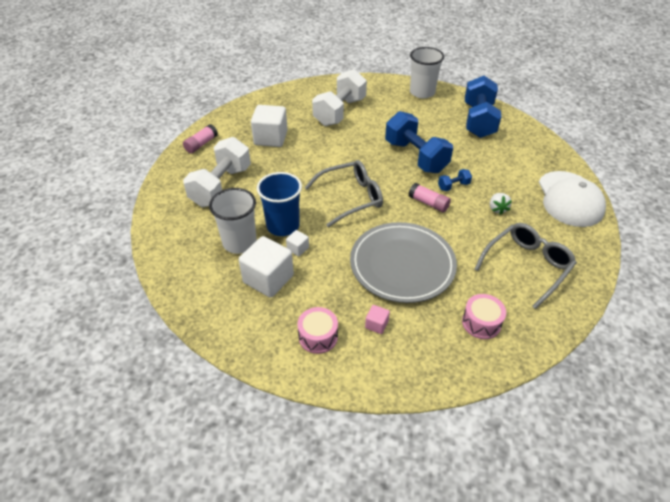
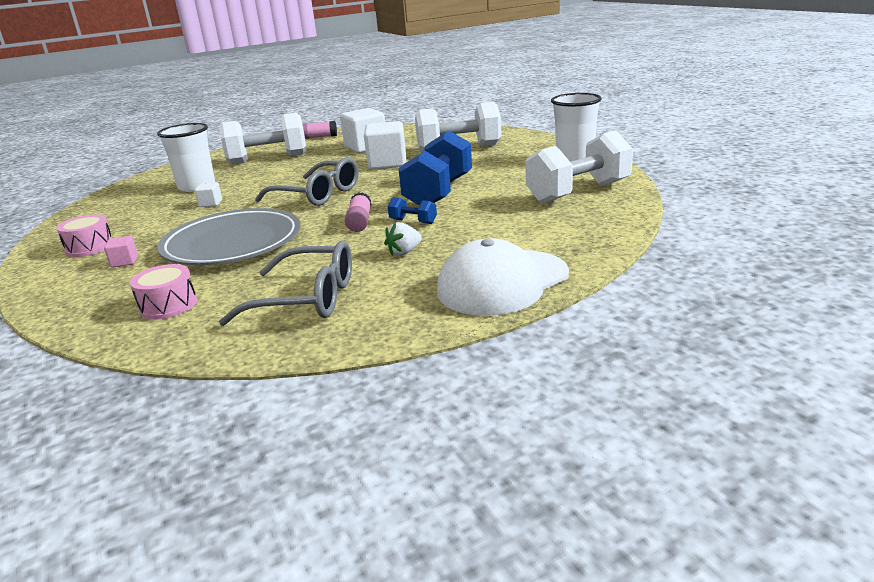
camera: 55 degrees right, 20 degrees down
white cube [239,236,294,298] -> white cube moved to [364,121,406,170]
blue cup [257,172,302,236] -> none
blue dumbbell [465,76,502,138] -> white dumbbell [525,131,633,204]

